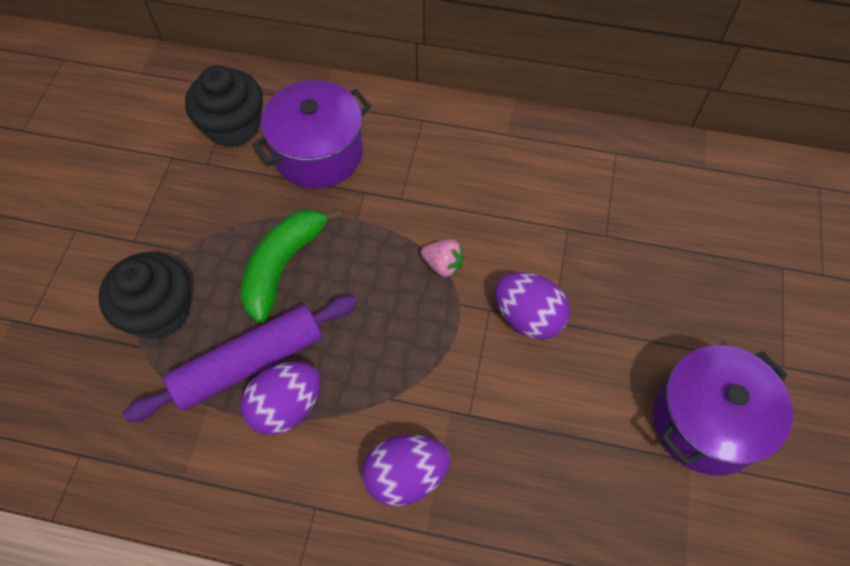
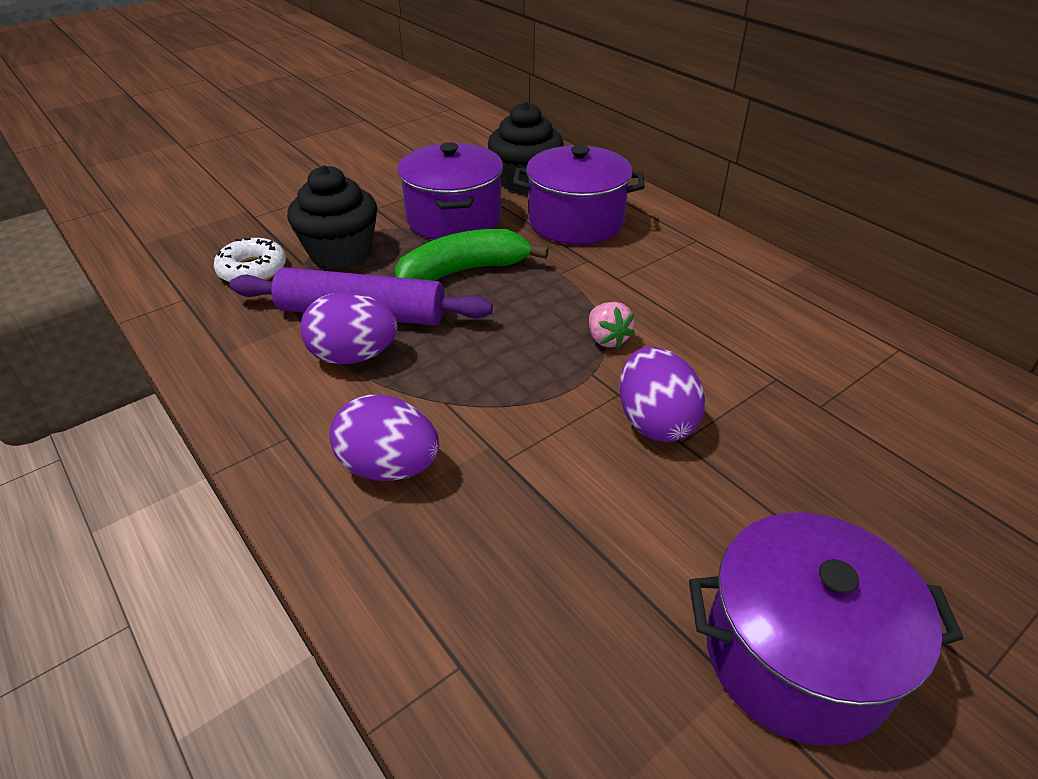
camera: 40 degrees right, 20 degrees down
none -> white donut [214,238,286,282]
none -> purple pot [398,142,503,240]

